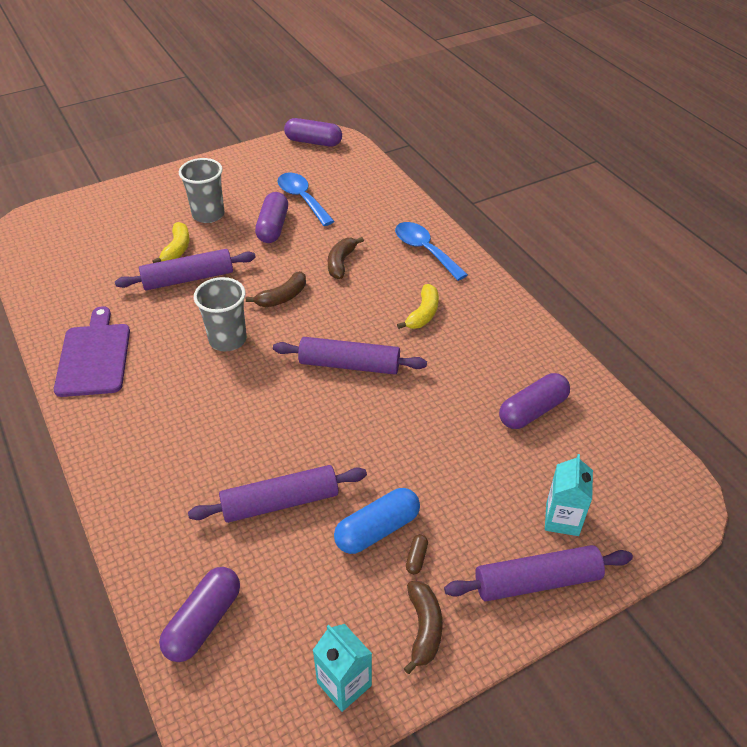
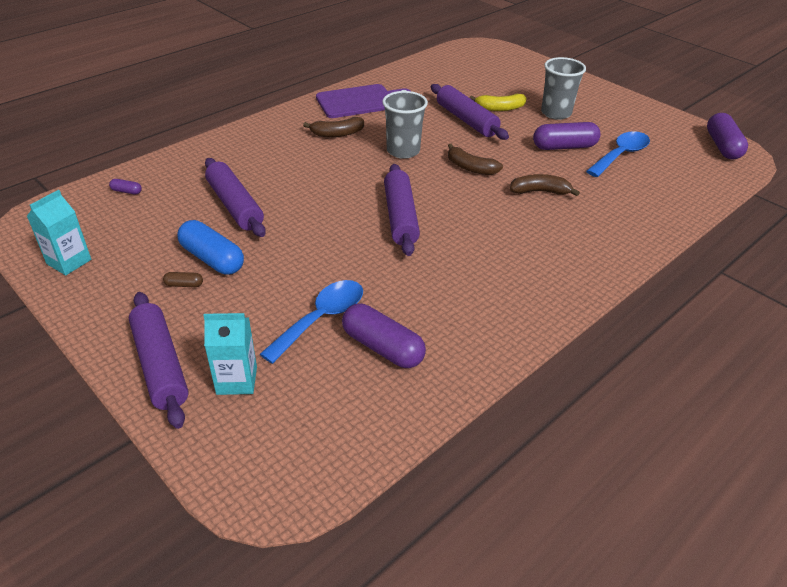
camera: 75 degrees right, 5 degrees down
purple capsule [159,567,240,662] -> purple capsule [109,179,142,194], size x0.44
blue spoon [395,222,468,281] -> blue spoon moved to [260,280,363,364]
yellow banana [397,284,439,329] -> none
brown banana [404,581,442,674] -> brown banana moved to [303,117,364,137]

